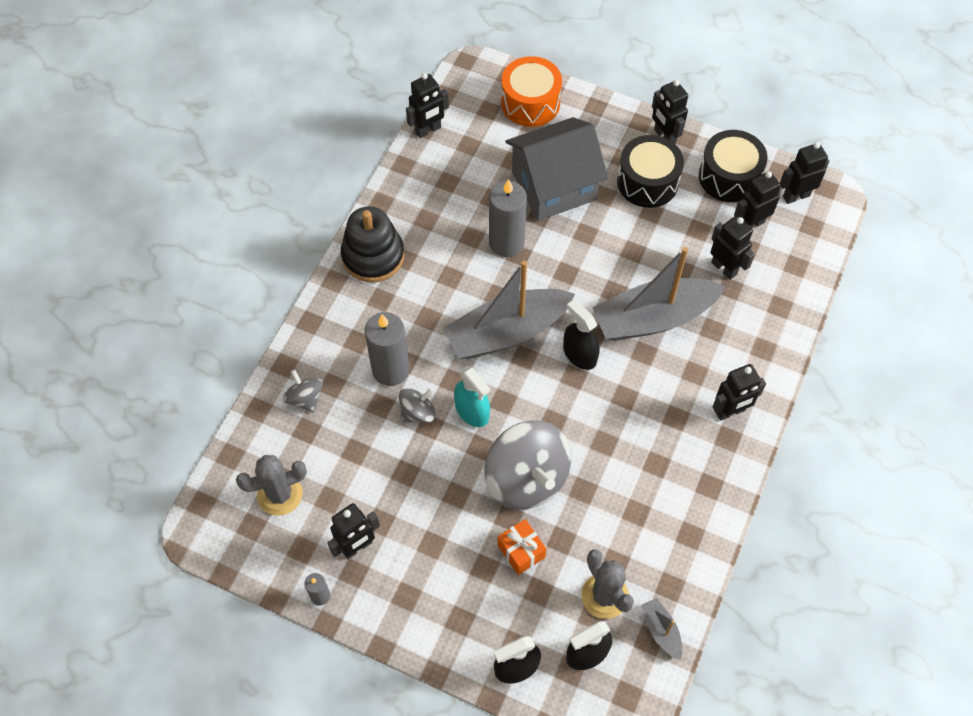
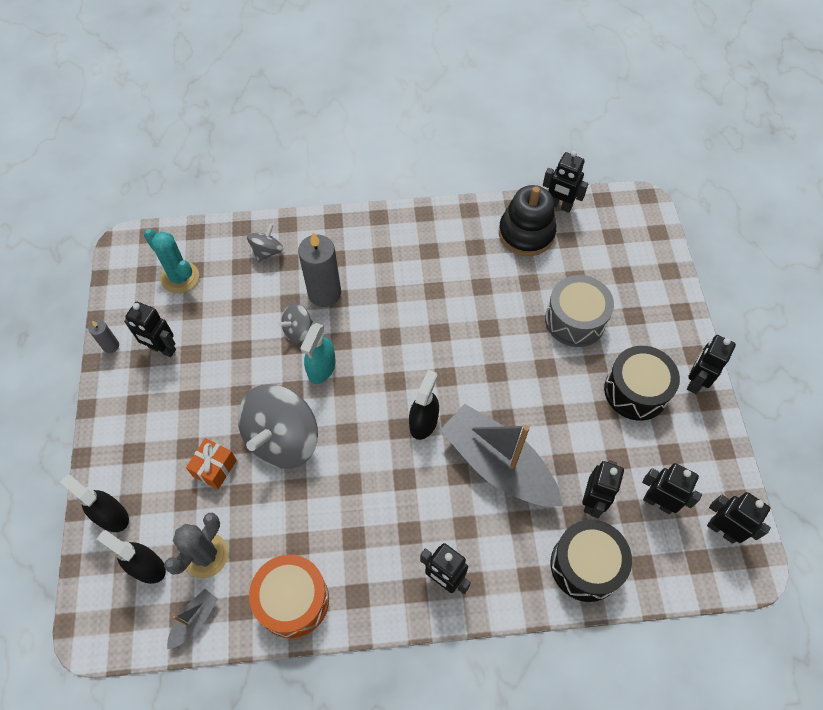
camera: 60 degrees right, 0 degrees up
grey cactus [236,455,307,516] -> turquoise cactus [144,229,199,293]
black stacking toy [341,206,404,282] -> black stacking toy moved to [499,185,557,256]
grey spinning top [399,388,435,423] -> grey spinning top turned 120 degrees clockwise [279,303,313,343]
grey boat [443,260,575,359] -> none
grey candle [489,179,527,257] -> none
orange drum [501,56,562,127] -> orange drum moved to [249,555,329,638]
grey house [506,117,608,221] -> grey drum [545,275,614,347]
black drum [699,130,768,202] -> black drum moved to [551,520,632,602]

